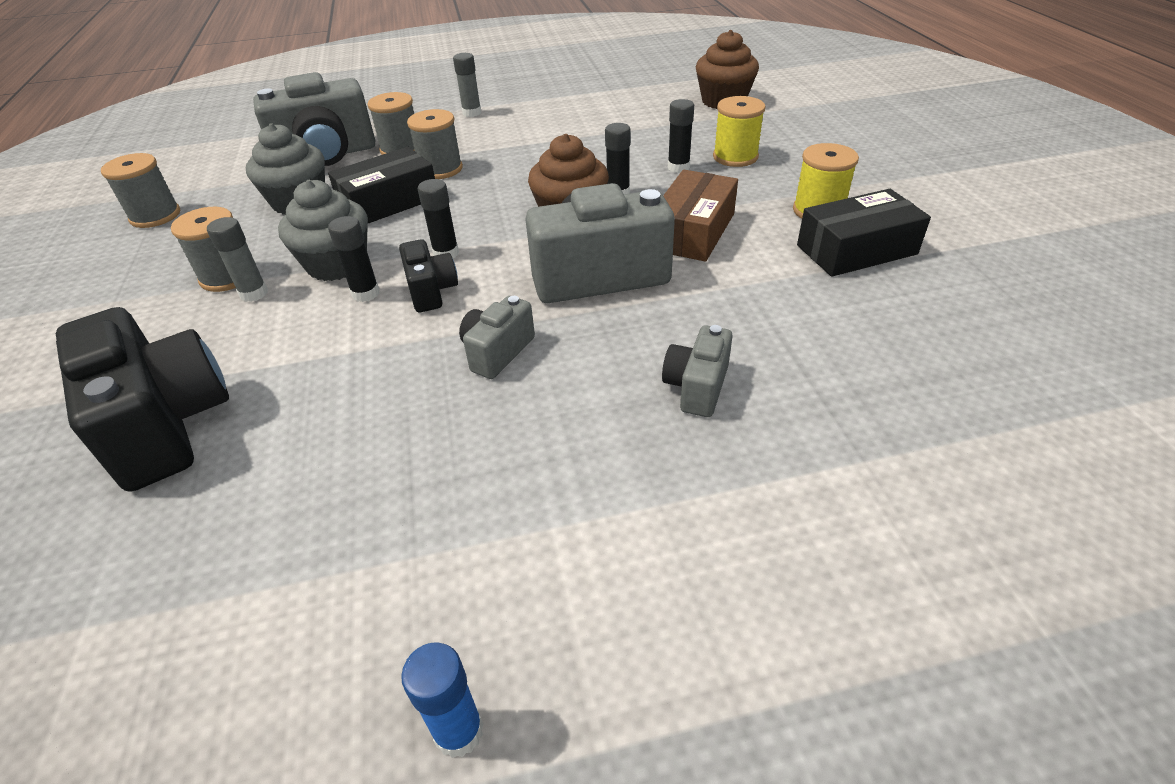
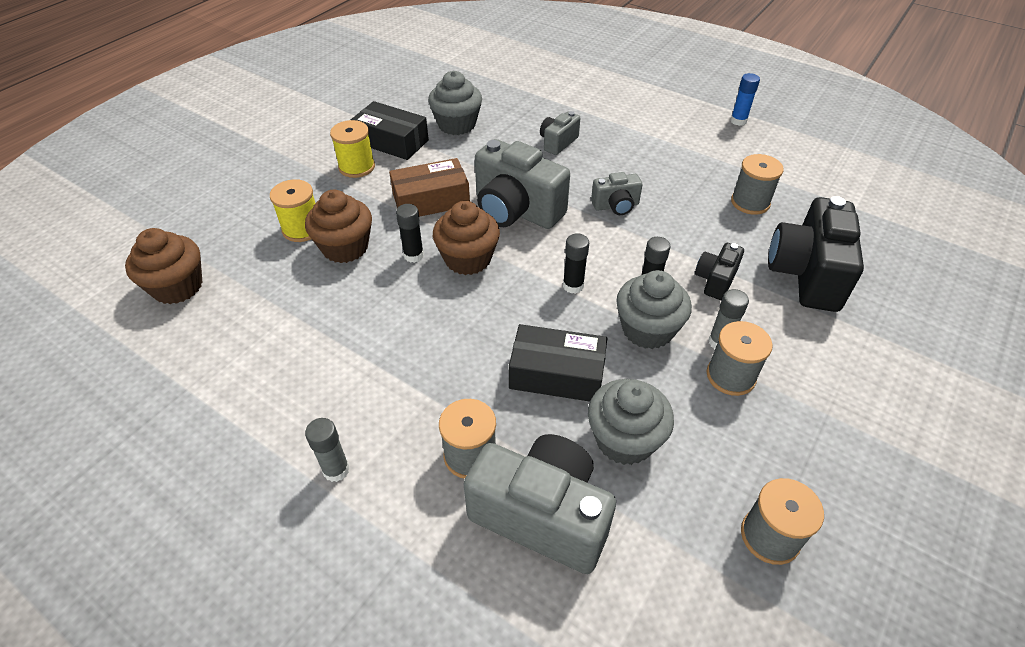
camera: 135 degrees left, 5 degrees up
black camera [399,239,458,312] -> black camera moved to [695,243,744,300]
grey spool [407,109,463,179] -> grey spool moved to [731,154,784,215]
grey camera [662,325,733,417] -> grey camera turned 150 degrees clockwise [540,111,580,155]
black glue stick [668,99,694,173] -> brown cupcake [305,190,372,263]
none -> grey cupcake [428,71,482,135]

